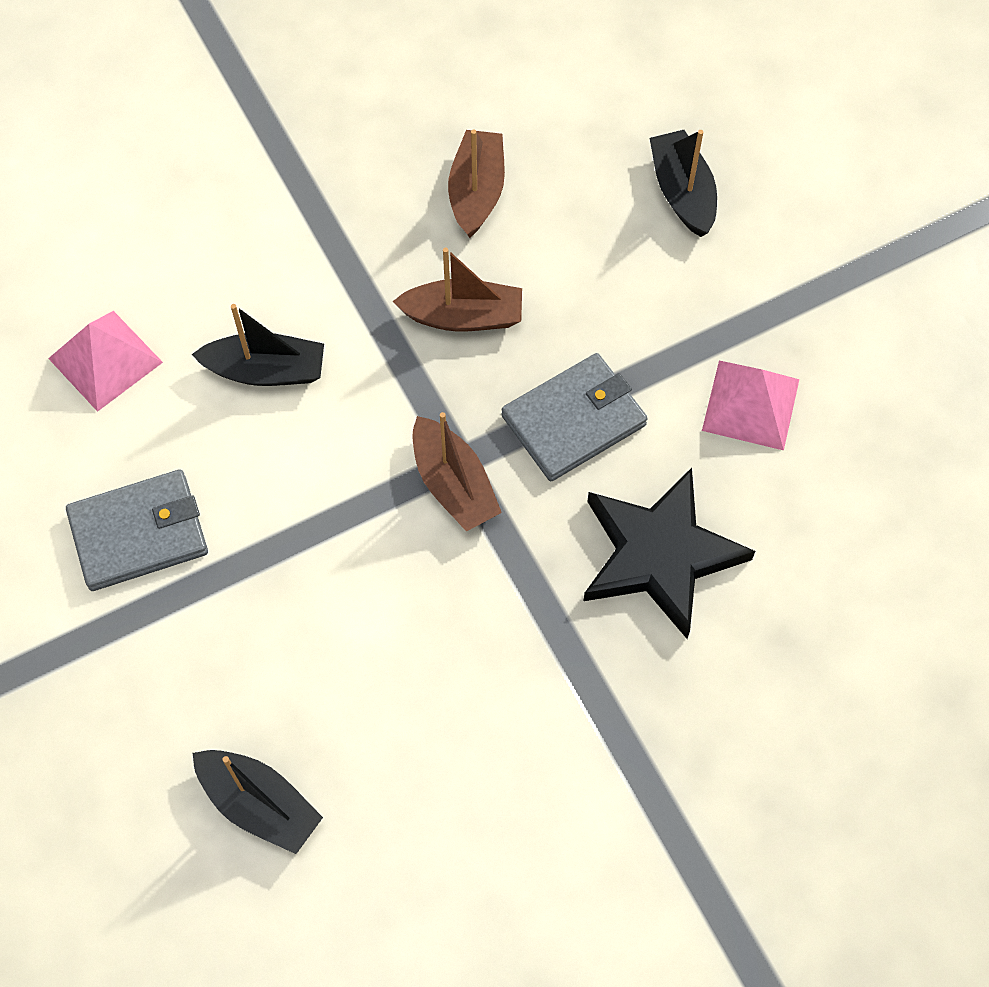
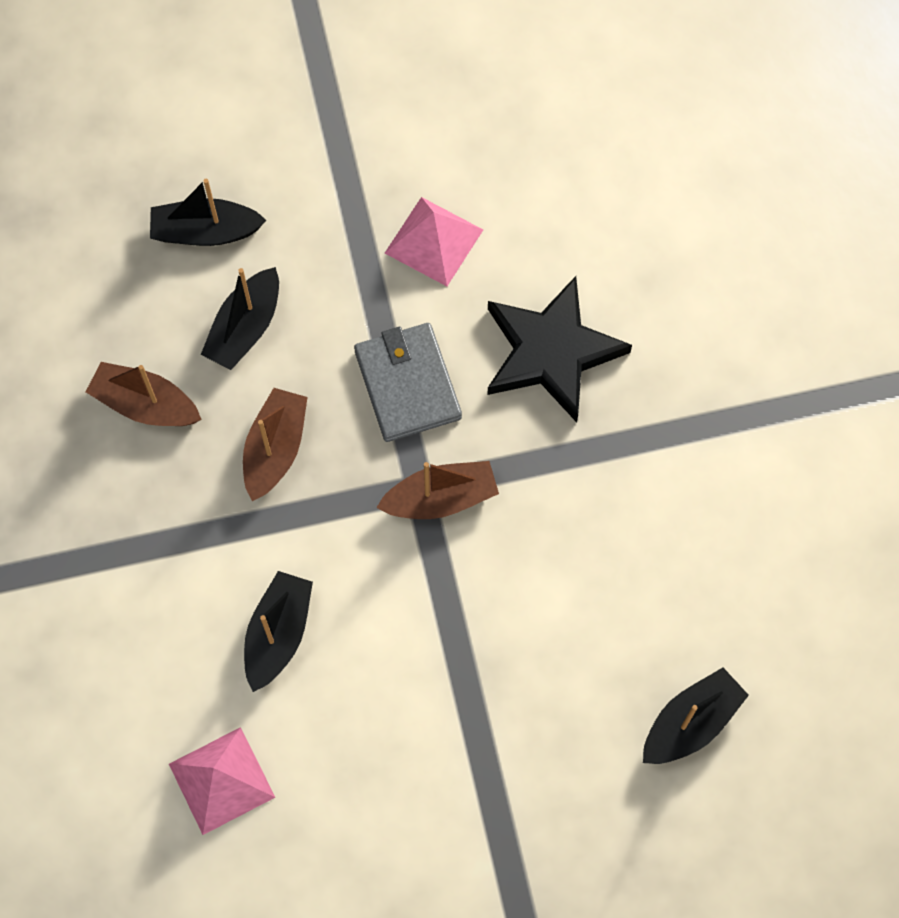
camera: 75 degrees left, 5 degrees up
grey wallet [66,469,208,591] -> none
none -> black boat [201,267,279,370]

